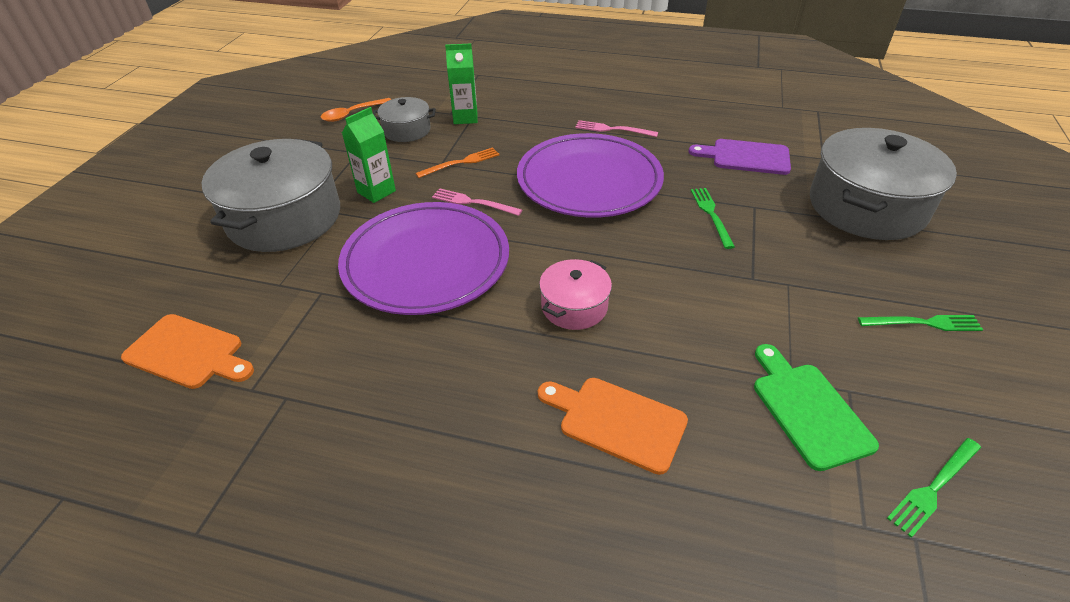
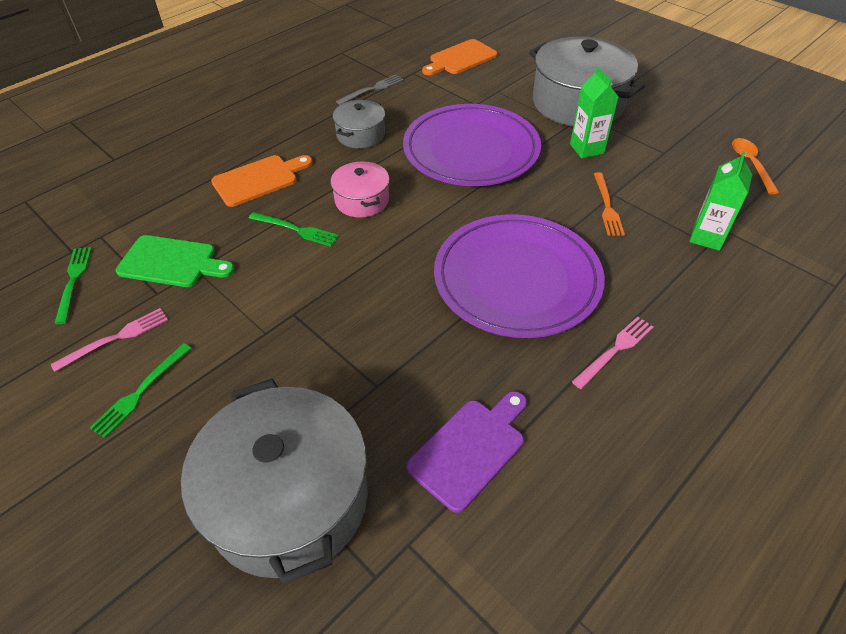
camera: 120 degrees right, 5 degrees up
grey pot [373,97,436,142] -> grey pot moved to [333,100,385,148]
pink fork [432,188,522,216] -> pink fork moved to [51,308,168,372]
green fork [691,188,735,249] -> green fork moved to [249,212,339,247]
none -> grey fork [336,75,404,105]

